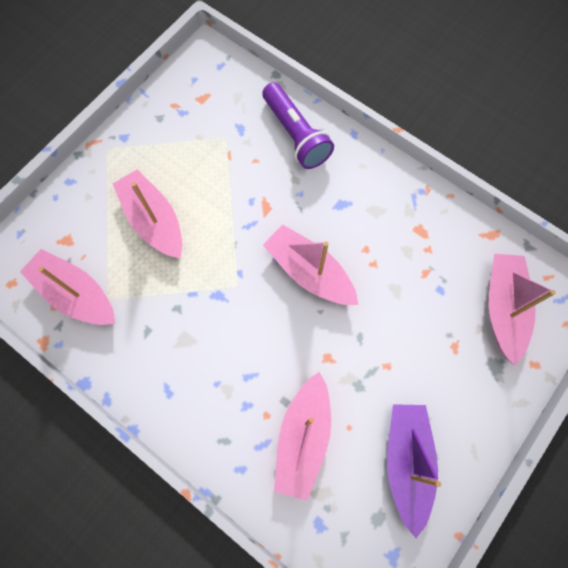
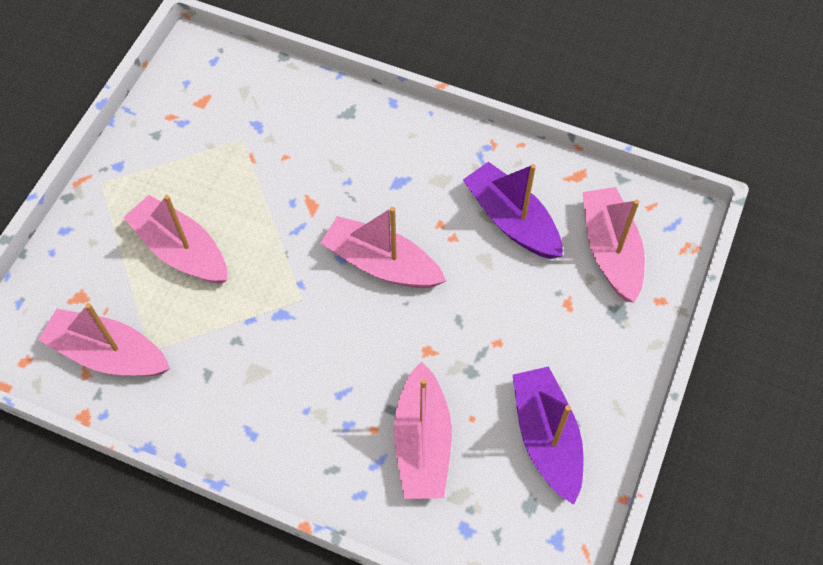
camera: 15 degrees left, 10 degrees down
purple flashlight [262,82,334,169] -> none
none -> purple boat [463,162,563,259]

